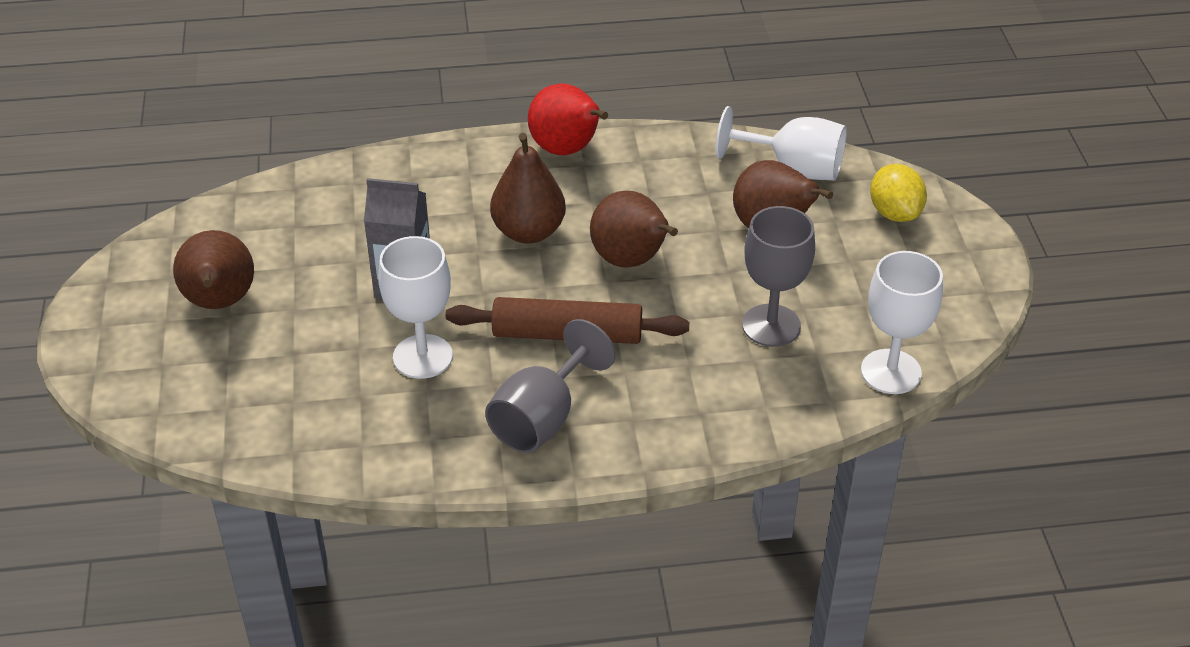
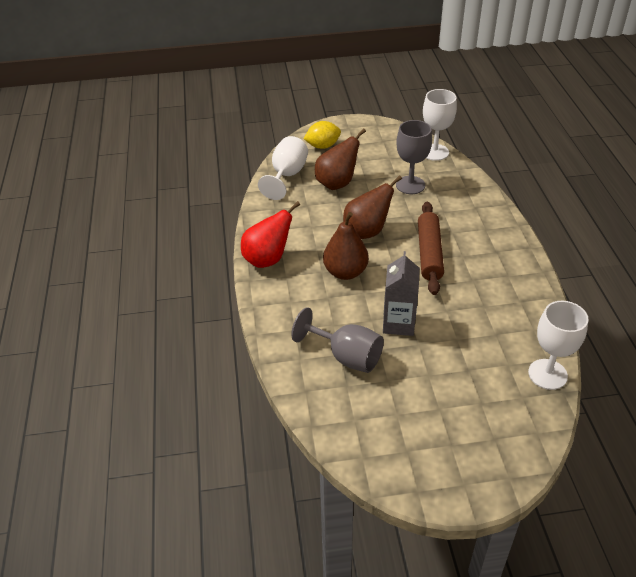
camera: 90 degrees left, 0 degrees up
brown pear [173,230,254,309] -> none
white goblet [378,236,453,379] -> white goblet moved to [528,301,588,390]
grey goblet [485,319,616,453] -> grey goblet moved to [291,307,384,373]

